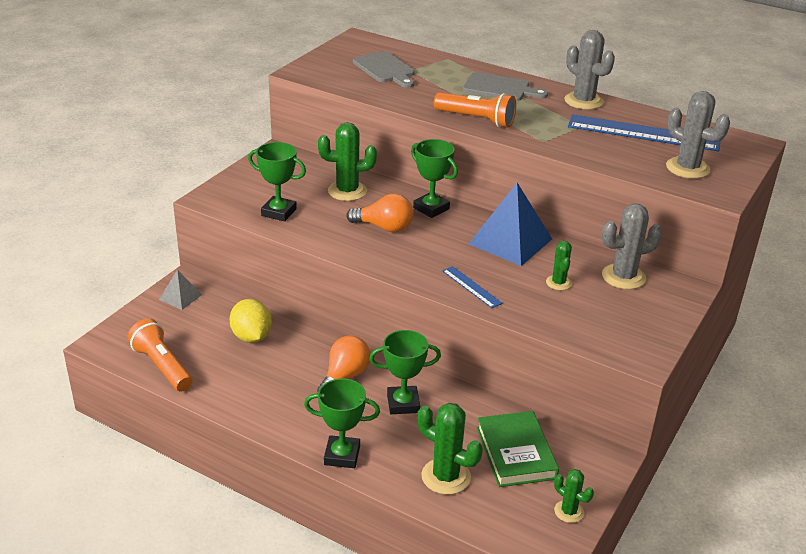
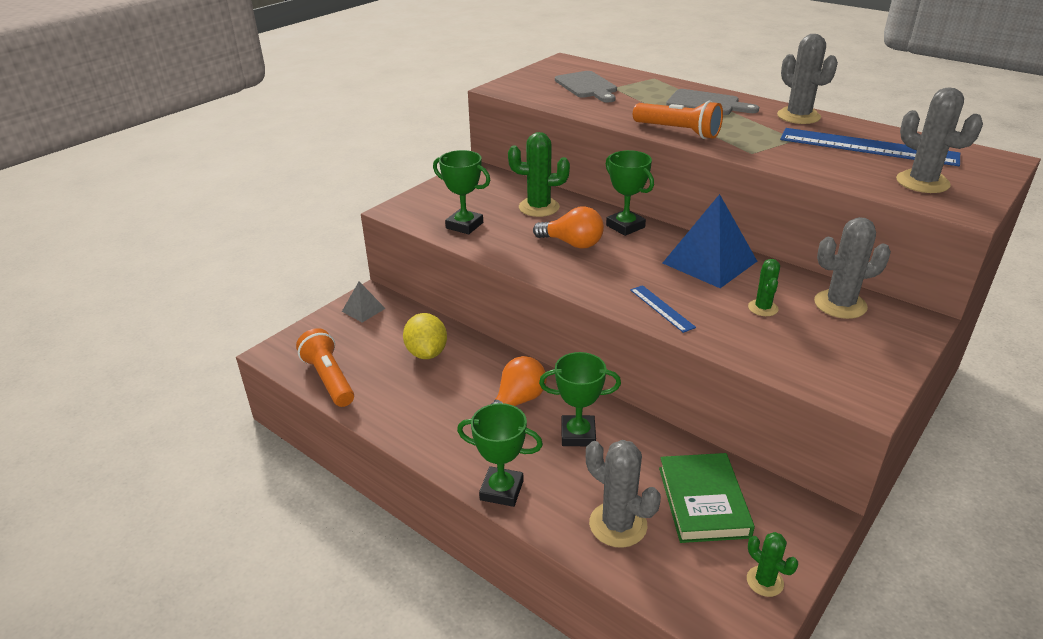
camera: 10 degrees right, 0 degrees up
green cactus [417,403,483,495] -> grey cactus [586,440,661,548]

